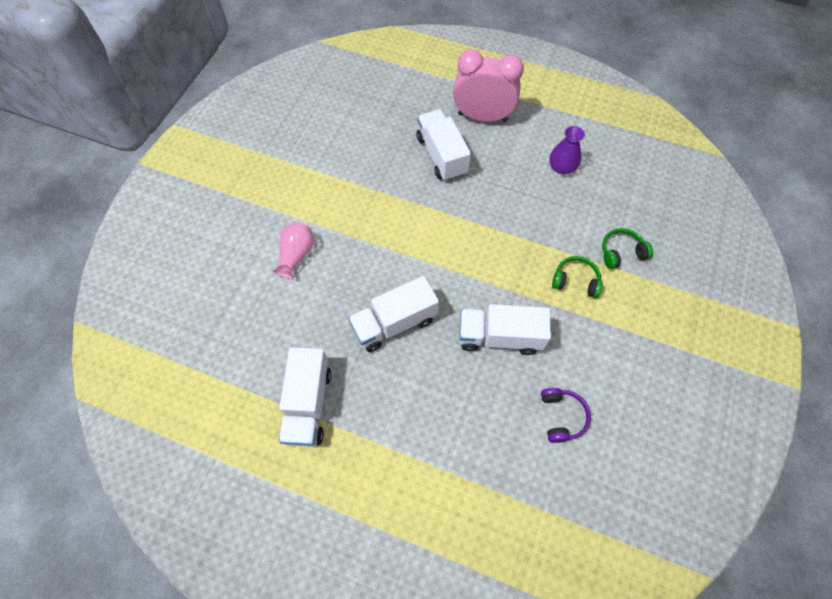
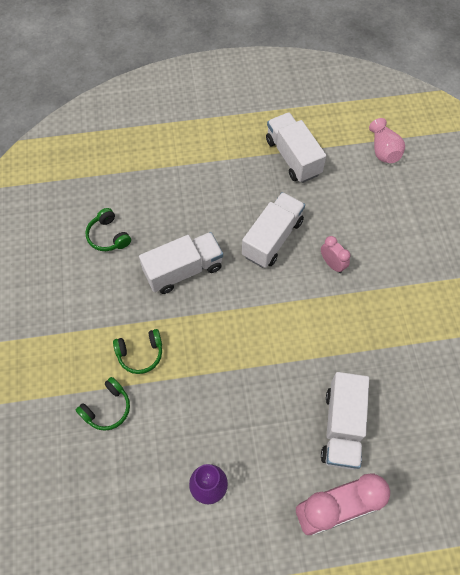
camera: 150 degrees right, 0 degrees up
pink vase [273,222,314,279] -> pink vase moved to [369,118,405,163]
white truck [416,109,471,181] -> white truck turned 60 degrees clockwise [321,372,369,470]
purple headphones [541,388,591,443] -> green headphones [85,208,131,251]
none -> pink clock [321,236,350,273]

